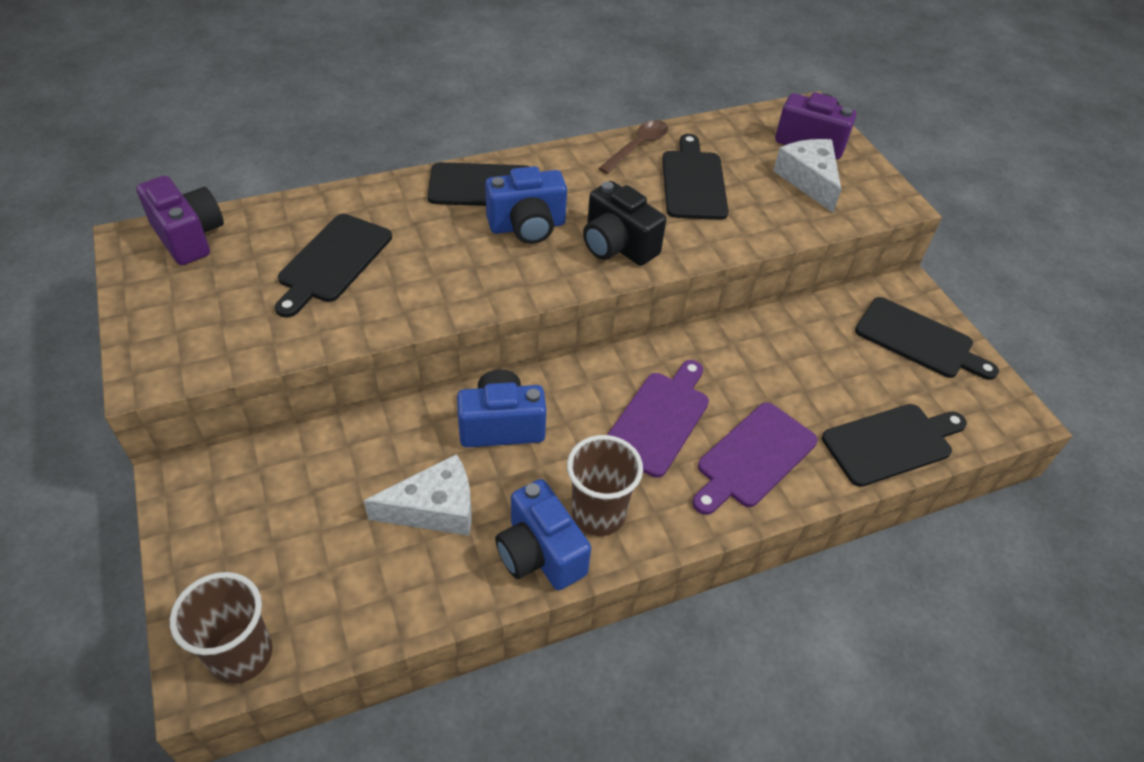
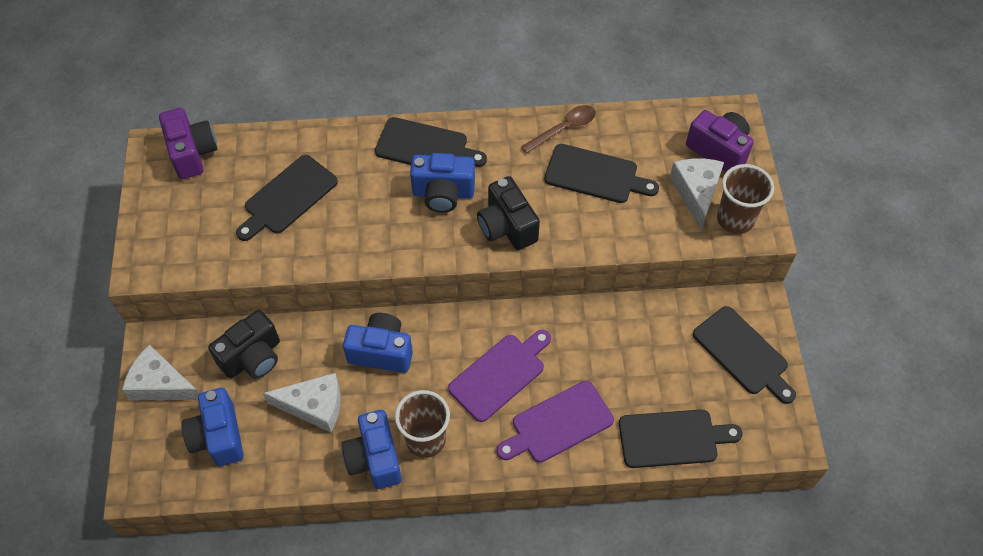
camera: 20 degrees right, 10 degrees up
brown cup [170,572,273,684] -> brown cup moved to [717,164,774,234]
black cutting board [662,134,728,220] -> black cutting board turned 90 degrees clockwise [544,144,659,203]
none -> white cheese [122,345,199,400]
none -> blue camera [181,388,244,466]
none -> black camera [208,310,280,379]

